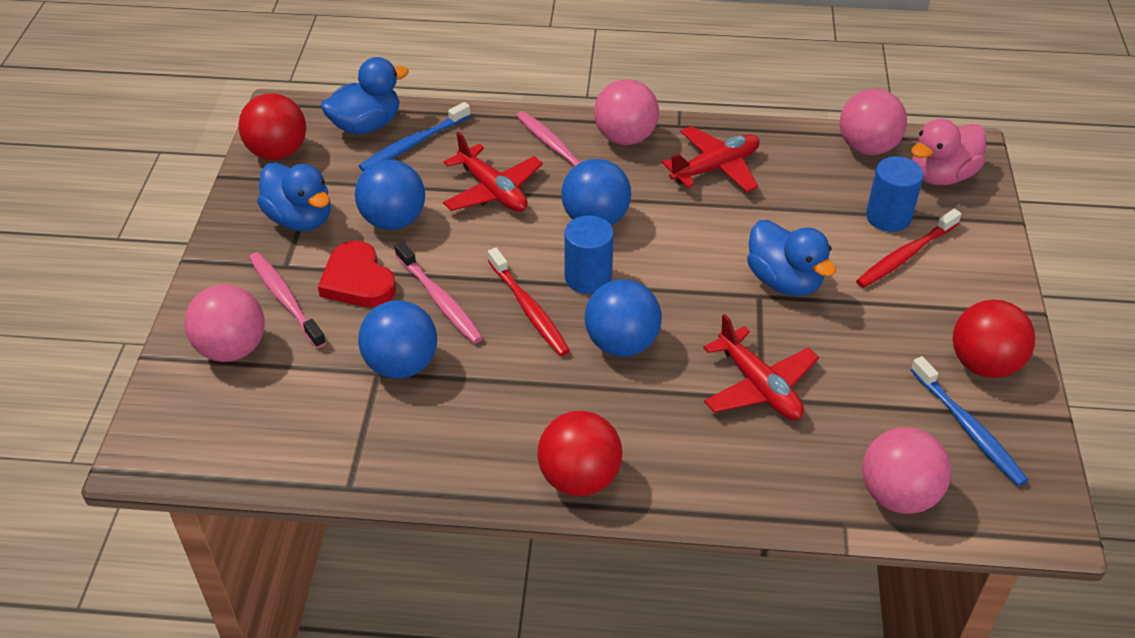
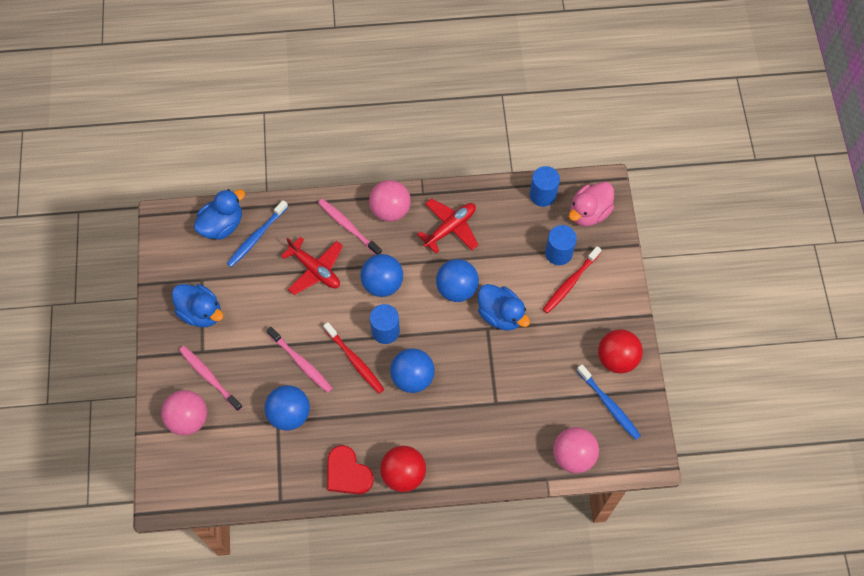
camera: 10 degrees left, 20 degrees up
red ball [238,93,306,160] -> none
red heart [318,241,396,307] -> red heart moved to [327,445,374,495]
blue ball [355,160,425,230] -> blue ball moved to [436,259,479,302]
red plane [703,314,819,420] -> none
pink ball [840,89,907,155] -> blue cylinder [530,166,560,207]

